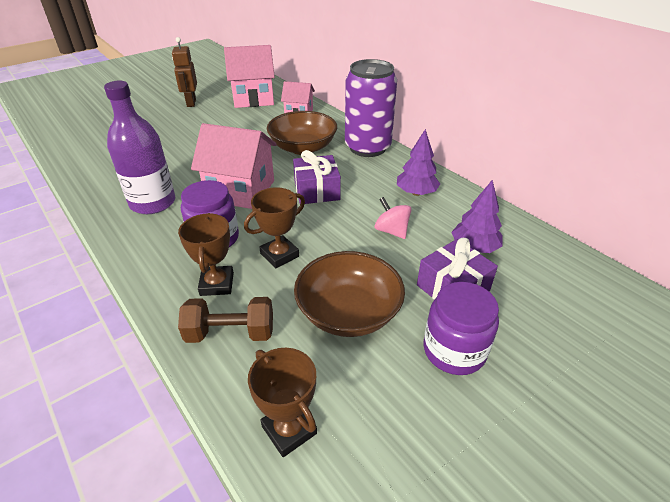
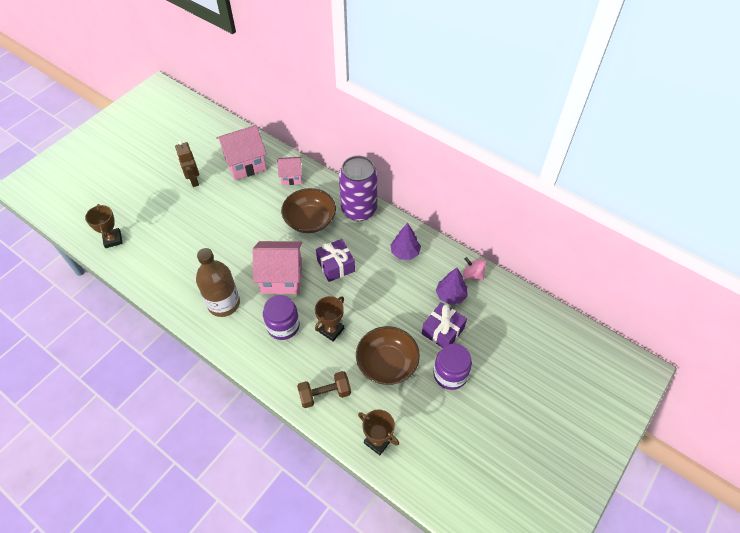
camera: 15 degrees left, 15 degrees up
purple bottle [104,81,175,214] -> brown bottle [196,248,240,317]
brown trophy [178,213,234,296] -> brown trophy moved to [85,204,123,248]
pink spinning top [375,197,412,239] -> pink spinning top moved to [463,257,486,280]

